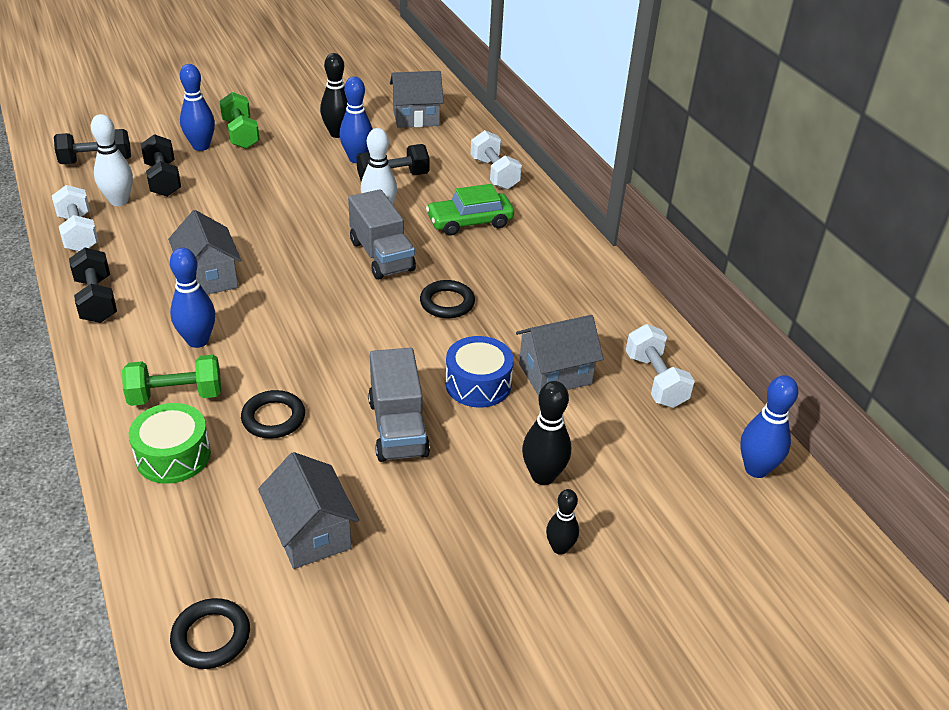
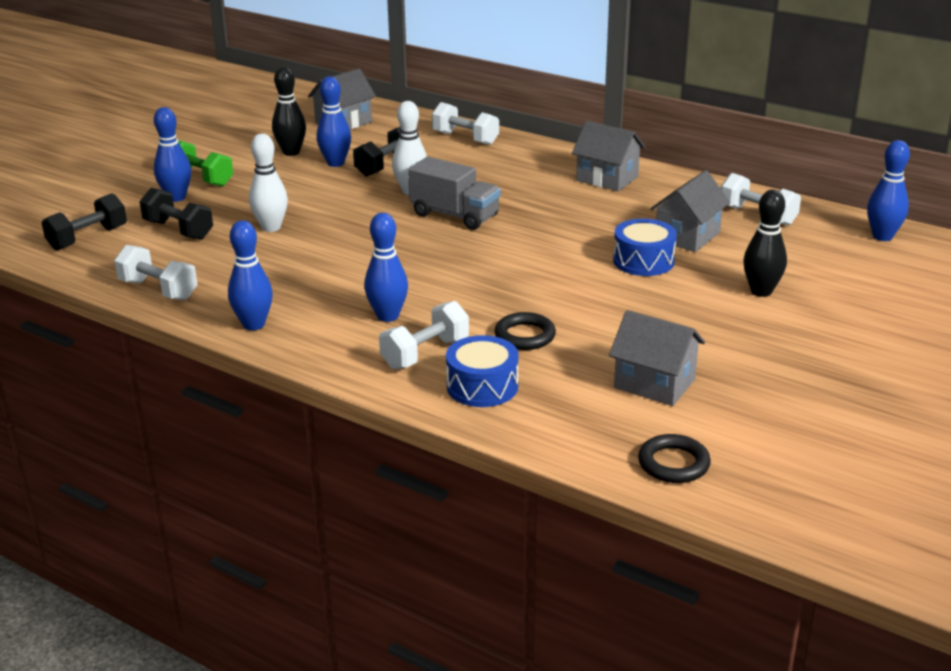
camera: 30 degrees left, 10 degrees down
black dumbbell [69,247,117,323] -> blue bowling pin [228,220,273,330]
white bowling pin [91,114,133,206] -> white bowling pin moved to [249,133,288,232]
green dumbbell [122,355,221,406] -> white dumbbell [379,301,469,370]
green drum [129,403,211,484] -> blue drum [446,335,519,407]
grey house [168,210,241,295] -> grey house moved to [572,121,645,191]
grey truck [368,348,430,462] -> none
black ring [420,280,475,318] -> none
green car [426,184,514,236] -> none
black bowling pin [546,489,579,555] -> none

